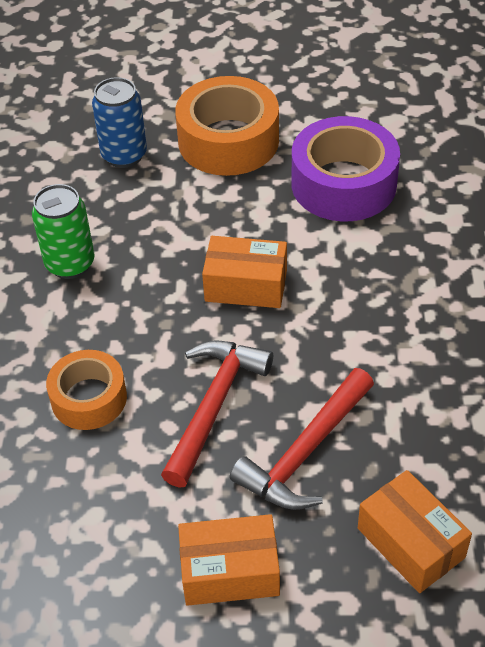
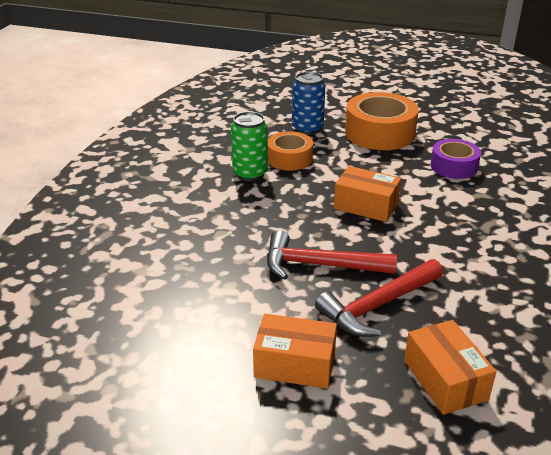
camera: 15 degrees right, 15 degrees down
orange tape [46,350,127,430] -> orange tape moved to [268,131,313,171]
red hammer [161,340,273,488] -> red hammer turned 120 degrees counterclockwise [267,230,397,280]
purple tape [292,116,400,221] -> purple tape [430,139,481,179], size x0.62

